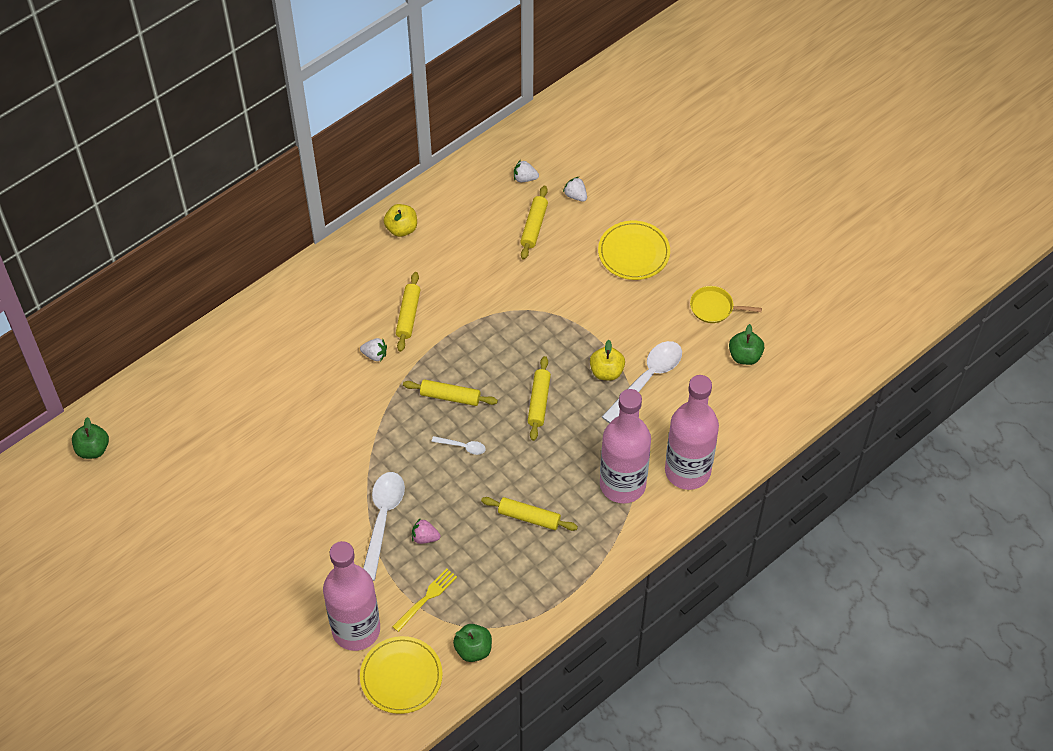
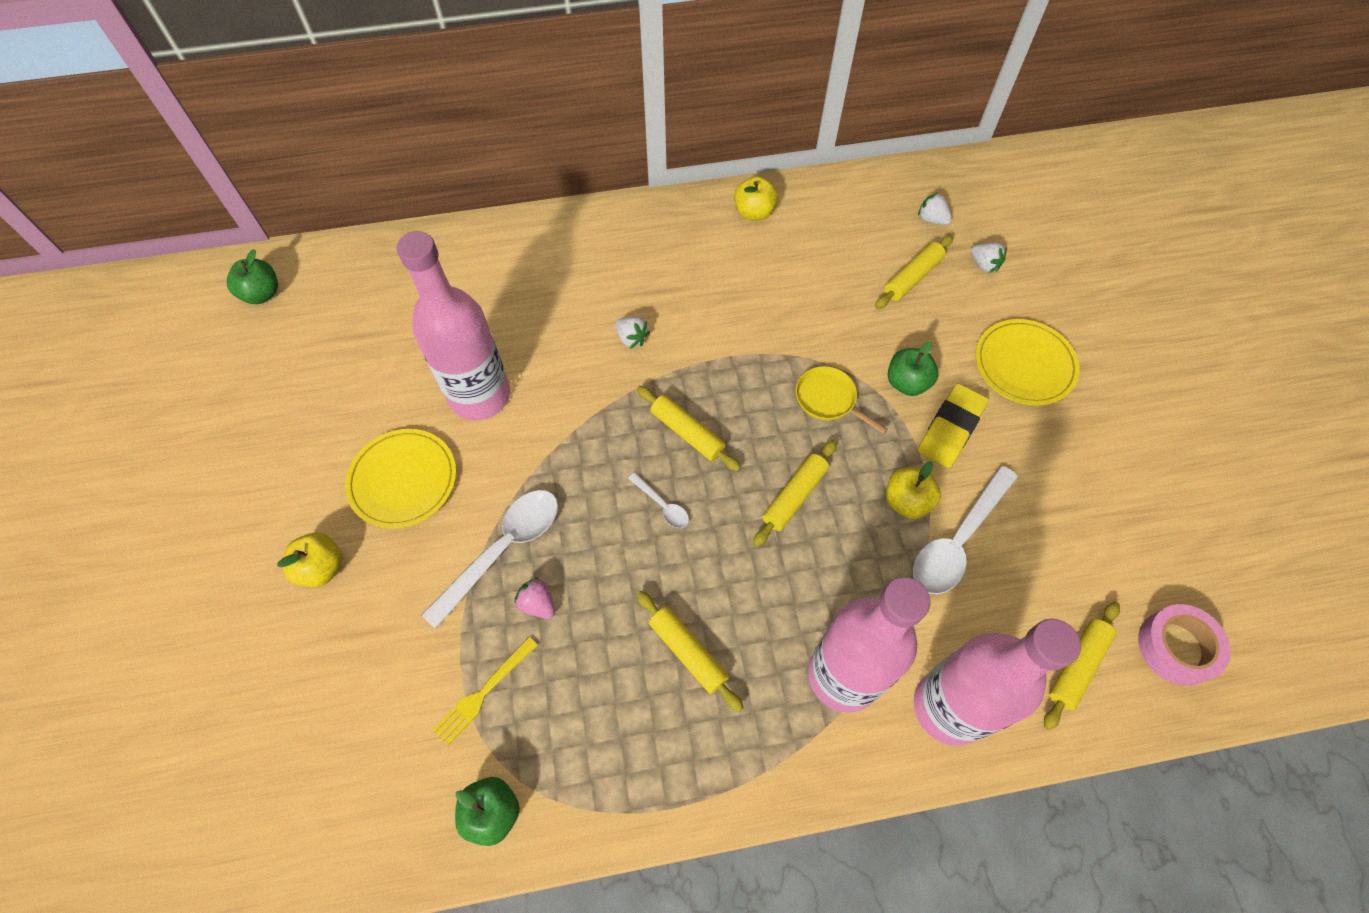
camera: 30 degrees right, 5 degrees up
pink bottle [323,541,380,651] -> pink bottle moved to [397,231,510,420]
yellow plate [360,636,443,714] -> yellow plate moved to [345,429,456,529]
yellow fork [392,568,457,632] -> yellow fork turned 150 degrees clockwise [433,637,538,746]
yellow rolling pin [396,272,420,352] -> yellow rolling pin moved to [1044,602,1120,730]
white strawberry [563,177,587,202] -> white strawberry turned 150 degrees clockwise [971,243,1007,273]
white spoon [602,341,682,423] -> white spoon turned 150 degrees clockwise [913,466,1018,594]
yellow pan [690,286,762,323] -> yellow pan moved to [796,366,888,434]
green apple [729,324,764,365] -> green apple moved to [888,341,938,396]
none -> yellow apple [277,533,343,587]
none -> yellow eraser [918,383,989,468]
none -> pink tape [1138,604,1231,686]

